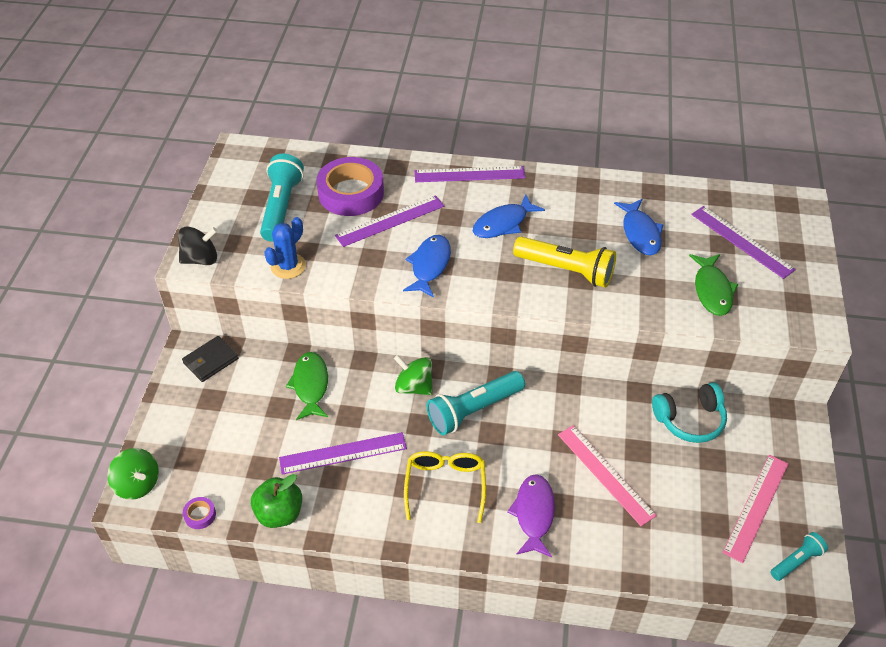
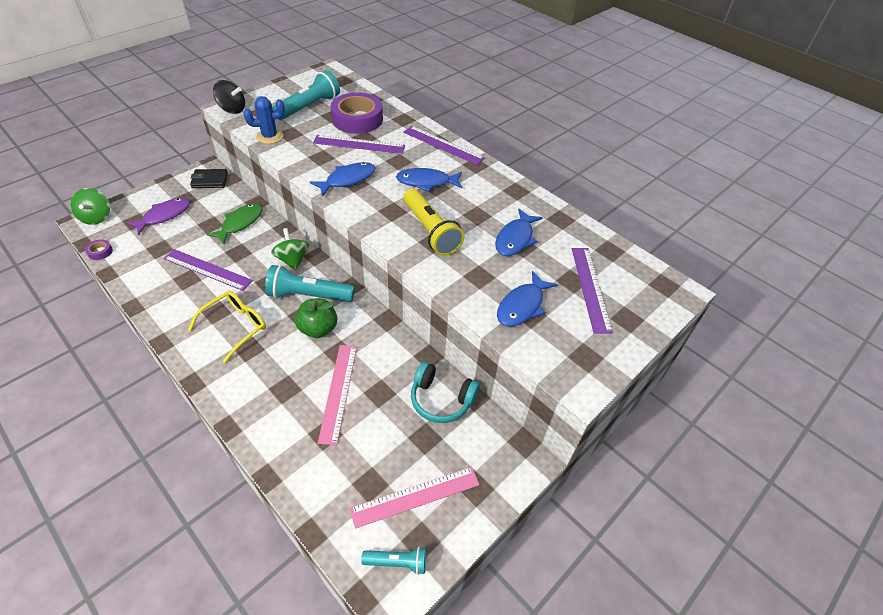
camera: 35 degrees right, 0 degrees up
green apple [251,474,302,528] -> green apple moved to [295,298,337,338]
purple fish [507,474,555,557] -> purple fish moved to [126,198,190,235]
green fish [689,254,738,316] -> blue fish [497,271,558,327]

